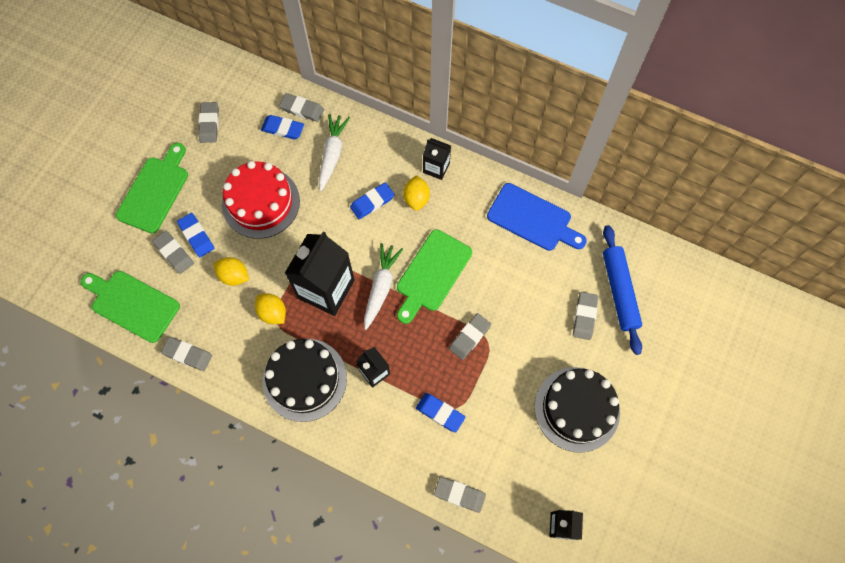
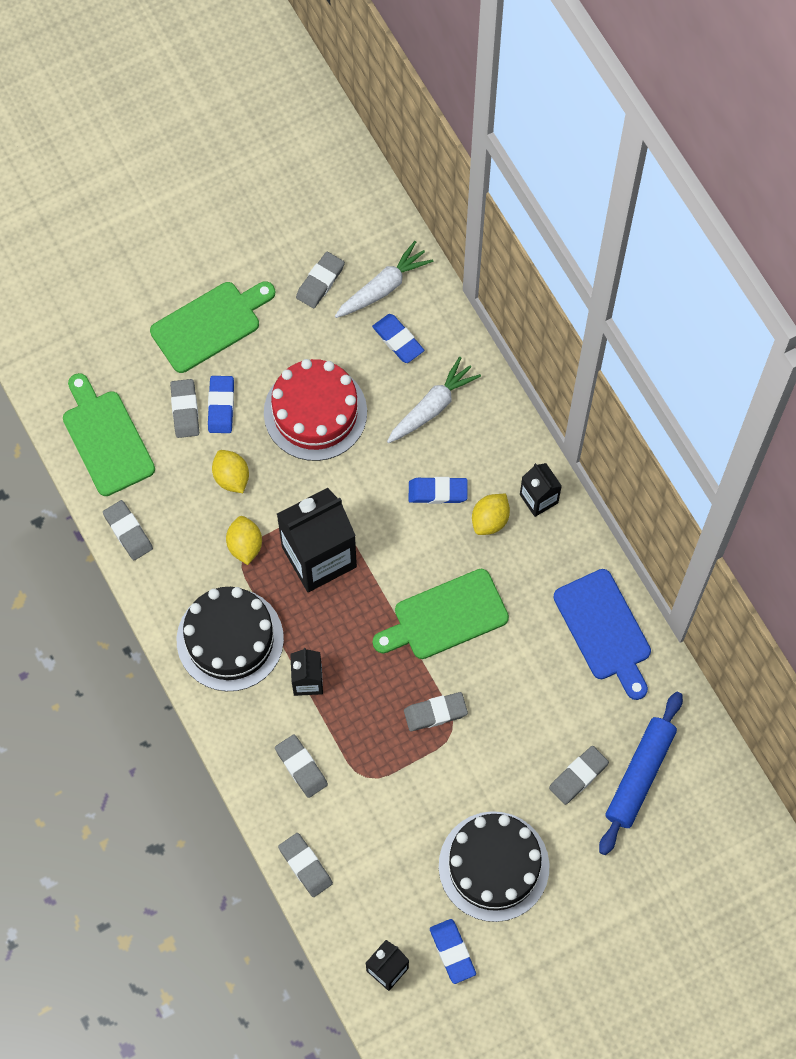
camera: 35 degrees right, 0 degrees up
grey eraser [279,93,324,122] -> grey eraser moved to [275,734,328,798]
white carrot [364,243,403,330] -> white carrot moved to [335,241,434,318]
blue eraser [416,393,466,433] -> blue eraser moved to [430,919,476,984]

